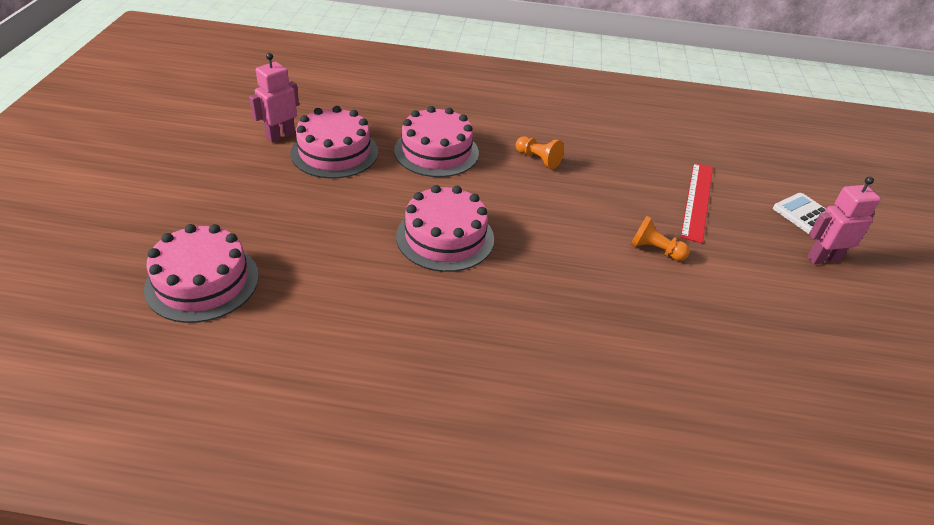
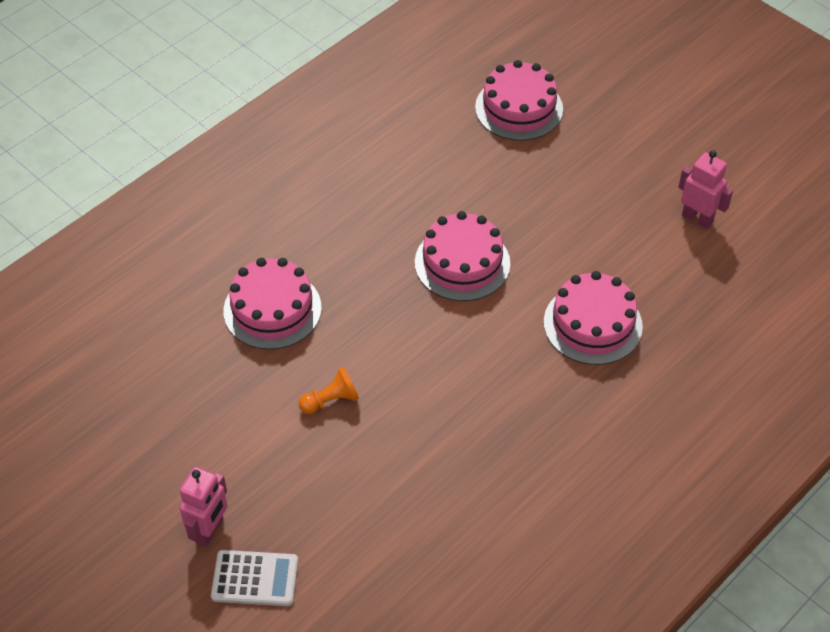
camera: 130 degrees right, 10 degrees up
pink robot [249,53,299,143] -> pink robot turned 45 degrees counterclockwise [678,150,733,229]
pink cake [290,106,378,179] -> pink cake moved to [223,258,322,350]
orange pawn [516,137,564,169] -> none
red ruler [681,163,713,243] -> none

